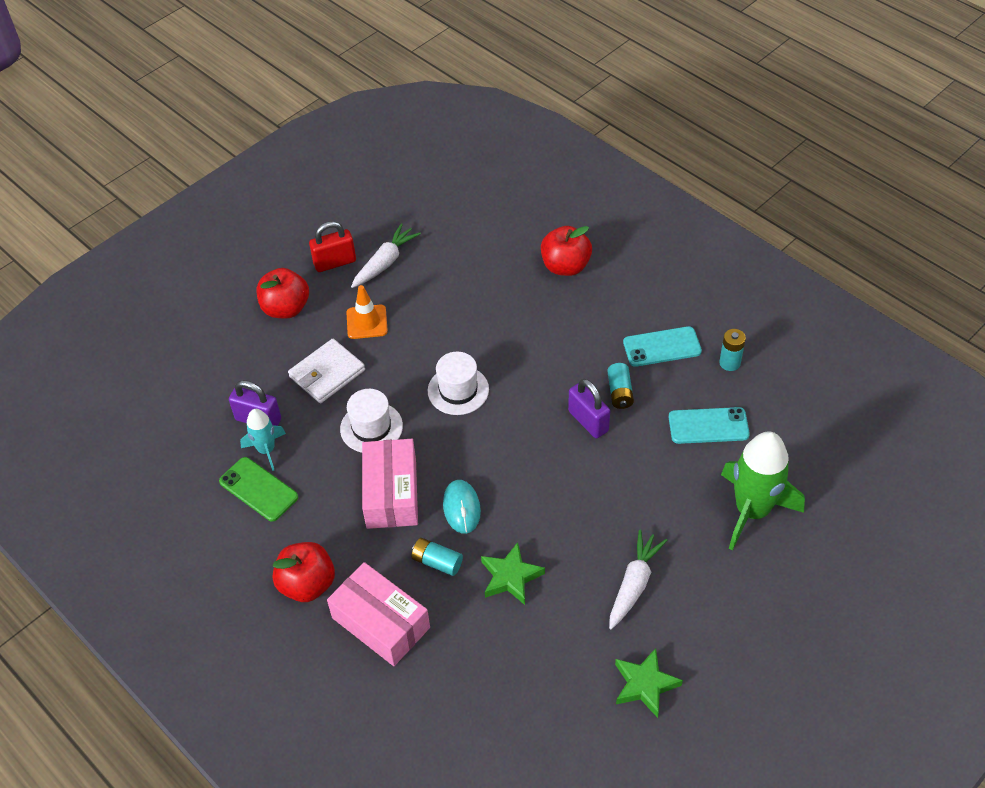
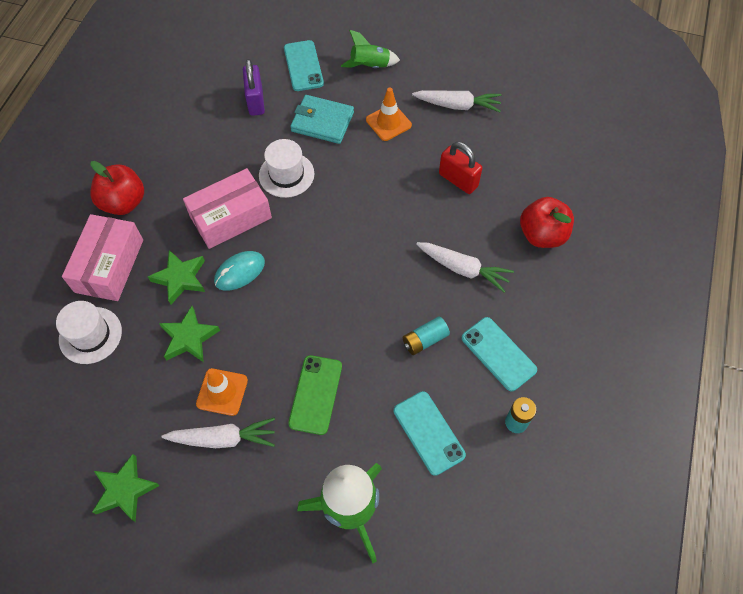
camera: 60 degrees right, 10 degrees up
green phone [219,457,298,521] -> green phone moved to [288,355,342,435]
turquoise rocket [240,409,286,471] -> none
red apple [257,268,309,318] -> green rocket [341,30,400,68]
white wallet [288,339,365,403] -> turquoise wallet [290,95,354,144]
red padlock [309,221,356,272] -> red padlock moved to [439,142,482,194]
turquoise battery [411,538,463,576] -> green star [148,250,205,304]
white hat [428,352,489,415] -> white hat moved to [56,301,122,364]
purple padlock [568,379,610,438] -> none
none -> orange traffic cone [196,368,248,416]
none -> turquoise phone [284,40,324,91]
none -> white carrot [417,242,514,292]

